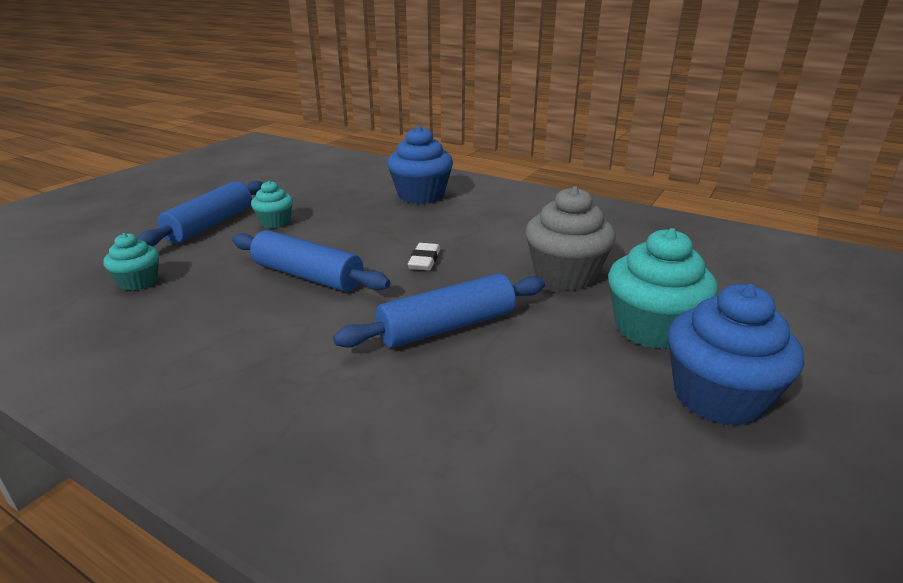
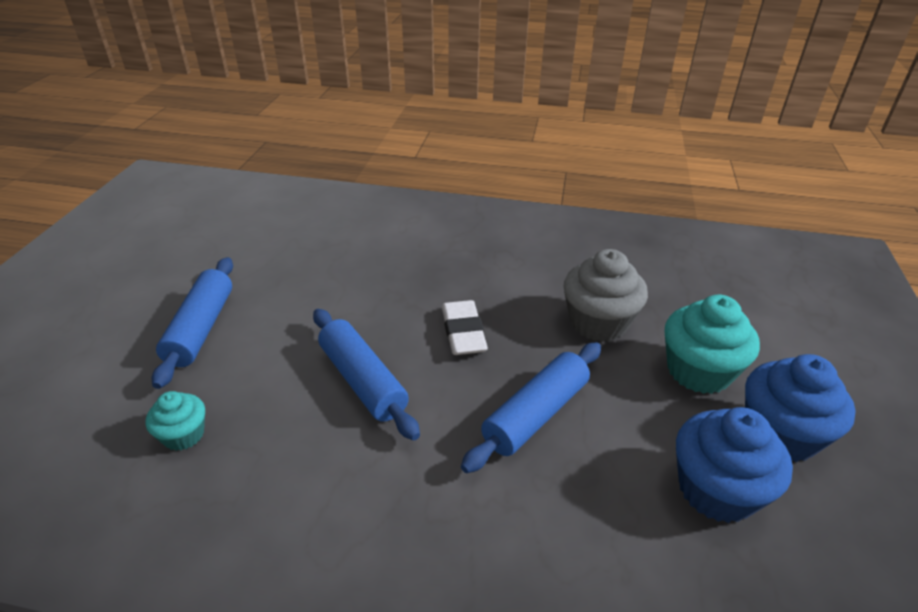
camera: 20 degrees left, 10 degrees up
blue rolling pin [232,230,390,292] -> blue rolling pin turned 45 degrees clockwise [313,309,420,440]
turquoise cupcake [251,181,293,228] -> none
blue cupcake [387,126,453,204] -> blue cupcake moved to [676,407,793,523]
white eraser [408,243,440,271] -> white eraser [442,300,488,355], size x1.50

